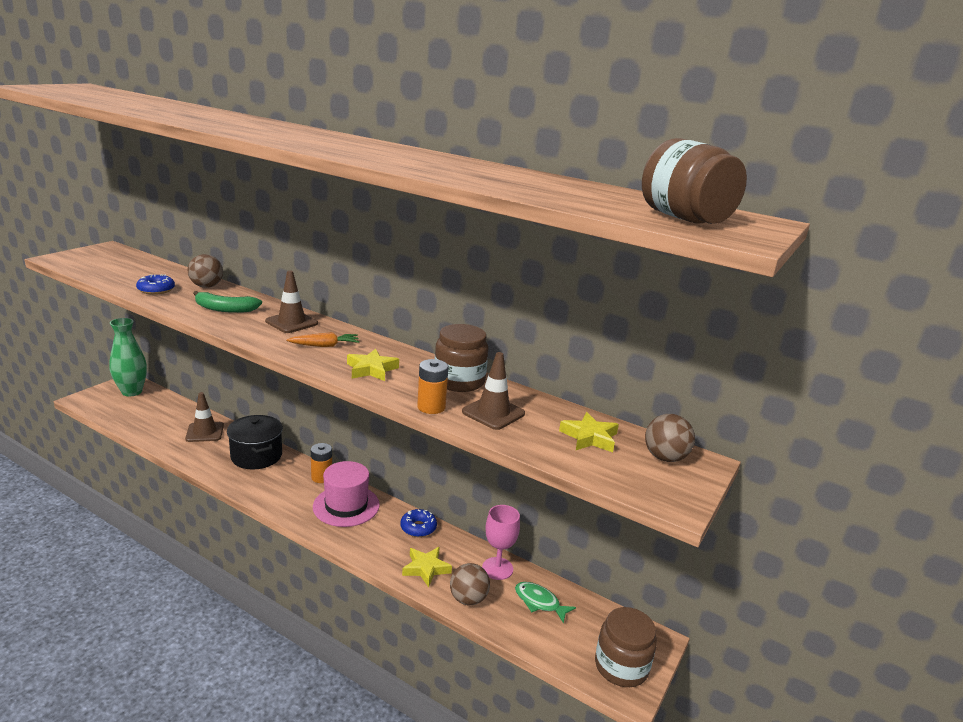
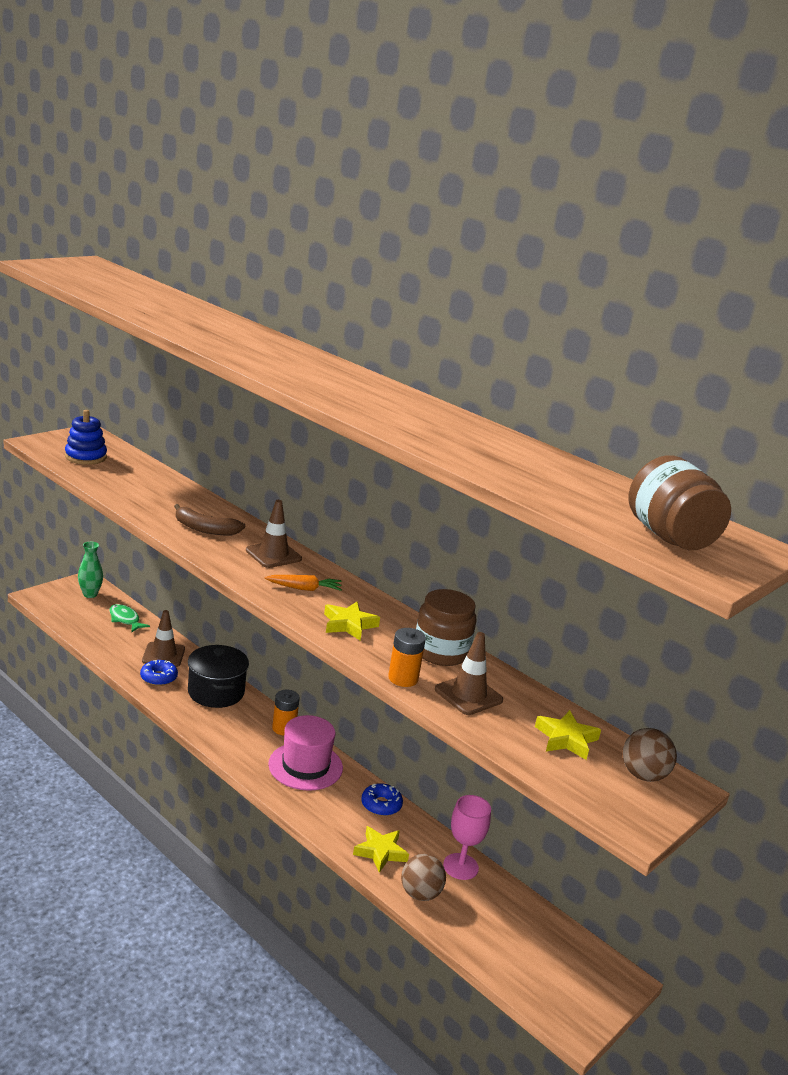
camera: 10 degrees right, 0 degrees up
green vase [109,318,147,396] -> green vase [78,542,103,598], size x0.64
blue donut [136,274,175,295] -> blue donut moved to [140,660,178,686]
brown ball [187,254,223,288] -> none
green banana [193,291,262,313] -> brown banana [174,504,245,536]
green fish [515,582,576,624] -> green fish moved to [109,604,150,633]
brown jar [595,607,657,687] -> none
none -> blue stacking toy [65,410,107,465]

